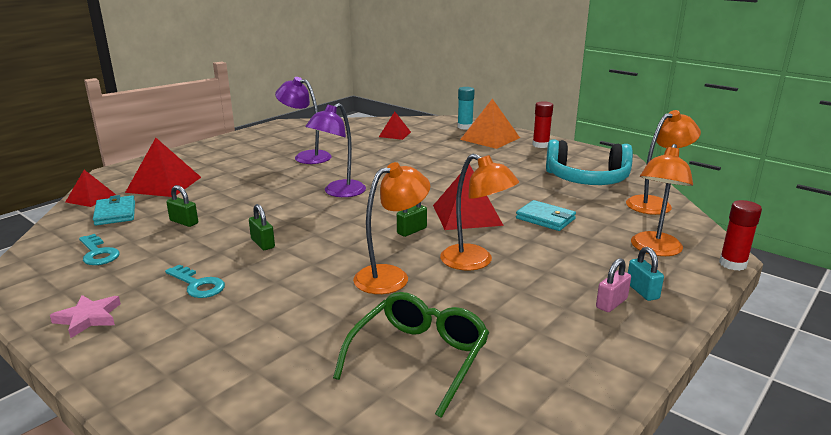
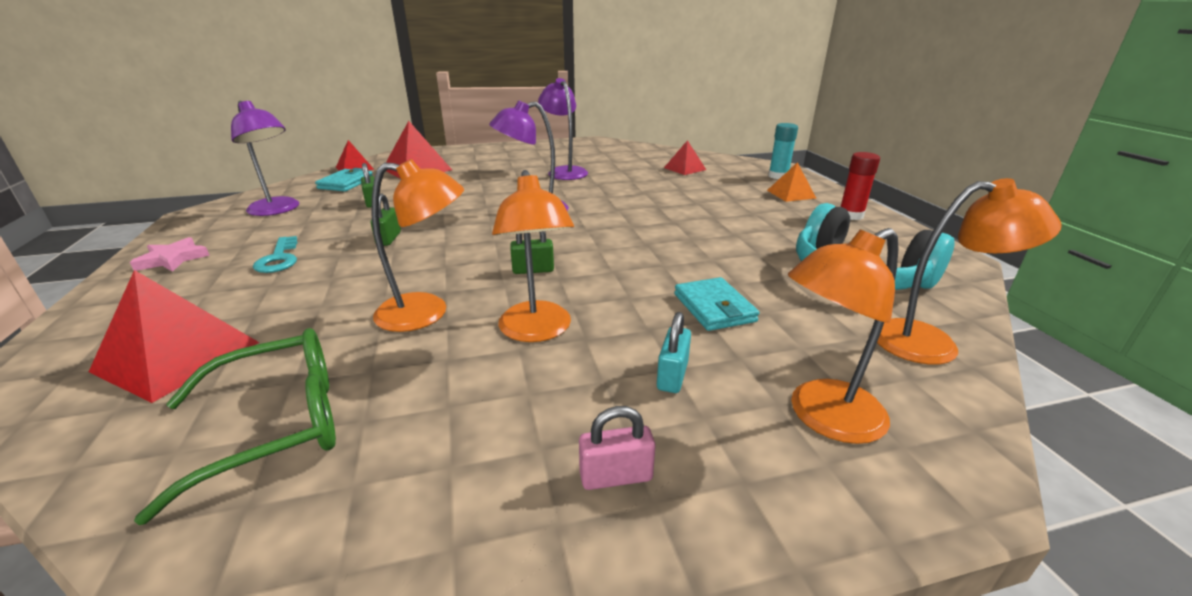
camera: 35 degrees right, 5 degrees up
turquoise key [79,234,119,265] -> purple lamp [231,101,299,216]
red pyramid [433,164,504,230] -> red pyramid moved to [89,270,260,403]
orange pyramid [460,99,520,149] -> orange pyramid [767,162,816,202], size x0.60
turquoise padlock [628,247,664,301] -> turquoise padlock moved to [657,312,691,393]
red glue stick [719,200,762,271] -> none

